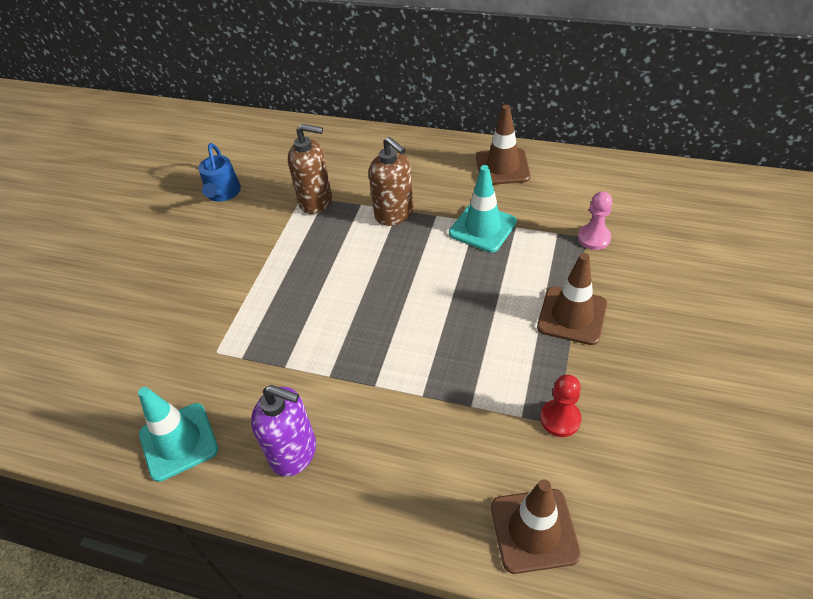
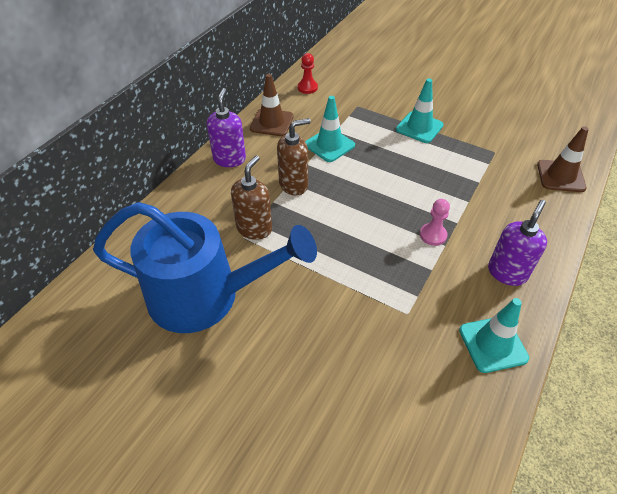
camera: 80 degrees left, 0 degrees up
blue watering can [199,143,241,202] -> blue watering can [93,202,317,333], size x2.48
brown traffic cone [537,253,607,345] -> turquoise traffic cone [396,78,444,143]
red pawn [540,374,581,437] -> red pawn moved to [298,53,318,94]
pink pawn [578,191,612,250] -> pink pawn moved to [420,199,450,246]
none -> purple soap dispenser [207,88,246,167]

